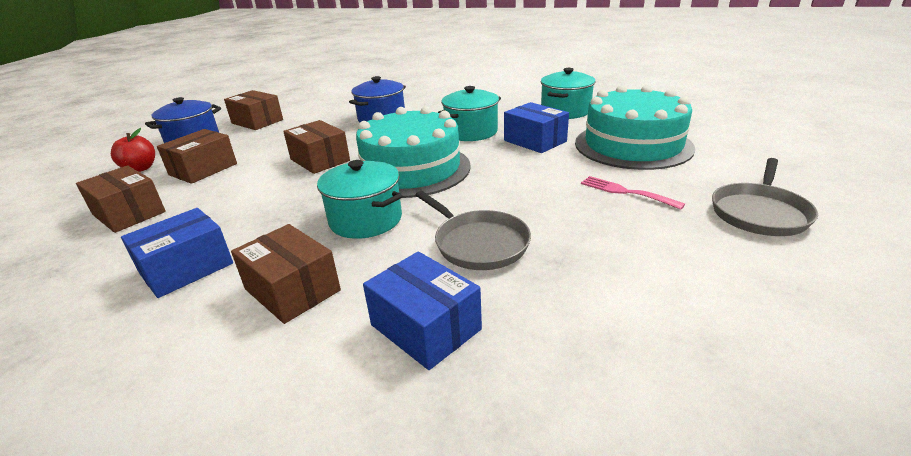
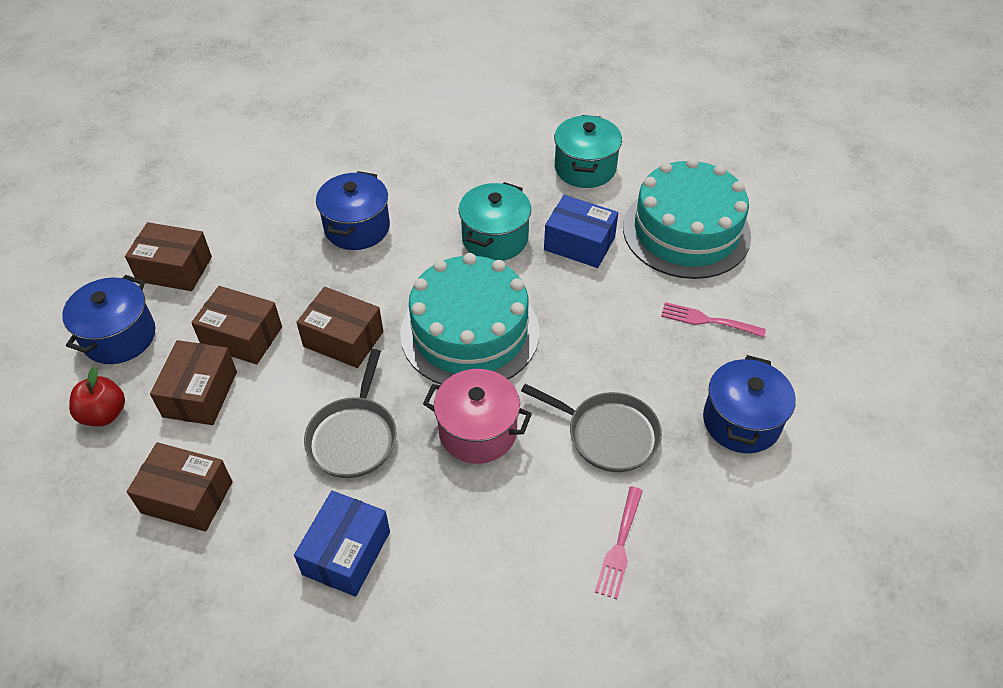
camera: 25 degrees left, 20 degrees up
brown box [231,224,341,324] -> brown box moved to [191,286,282,364]
turquoise pot [317,160,402,239] -> pink pot [423,369,532,464]
blue box [363,251,482,370] -> pink fork [595,486,643,599]
grey pan [712,158,818,236] -> grey pan moved to [304,349,396,478]
none -> blue pot [703,355,796,453]

